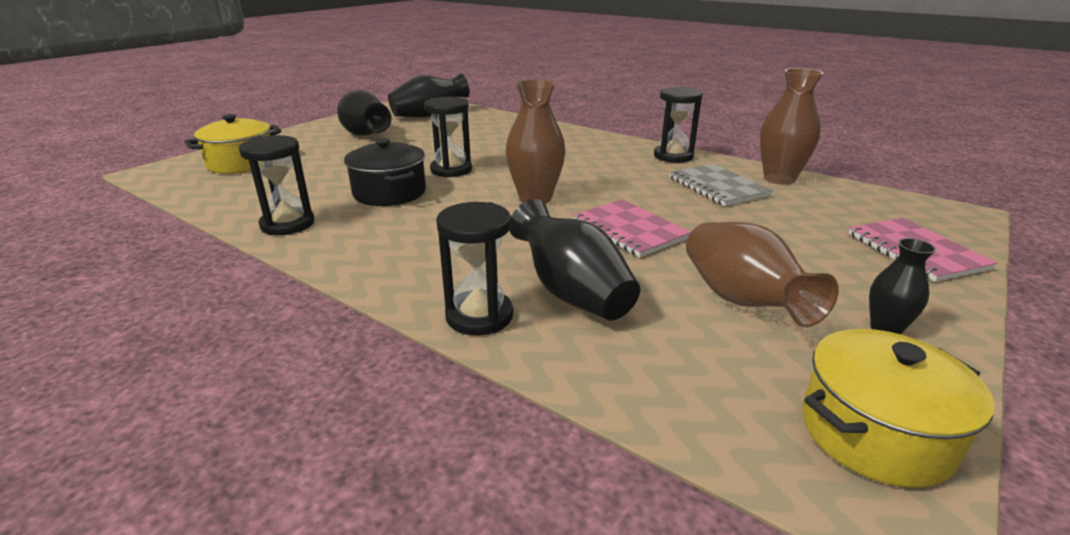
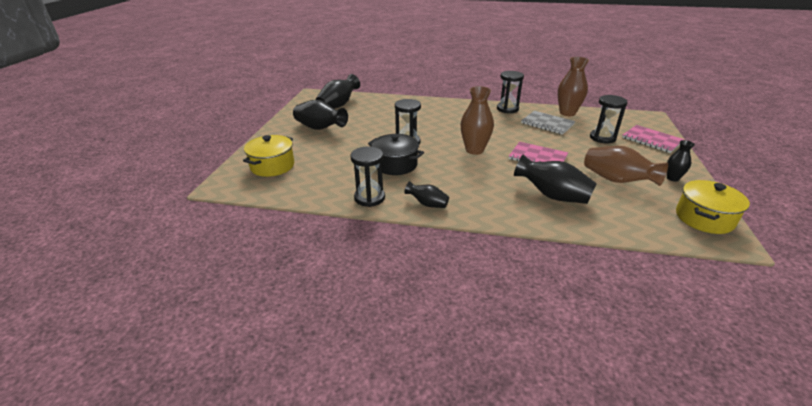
camera: 25 degrees left, 5 degrees up
black hourglass [436,202,513,336] -> black hourglass moved to [590,95,627,144]
none -> black vase [404,181,449,208]

